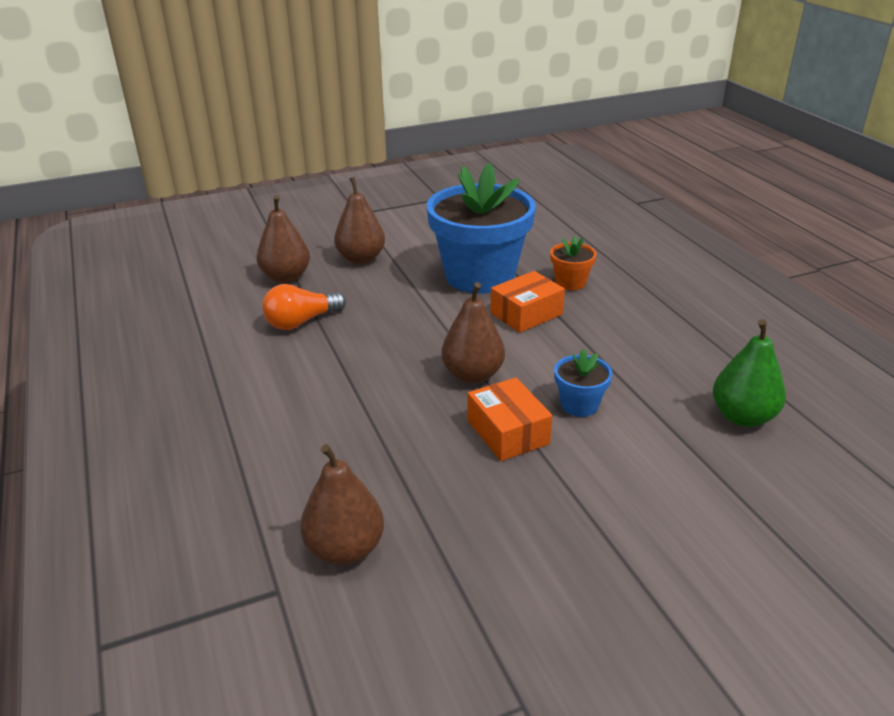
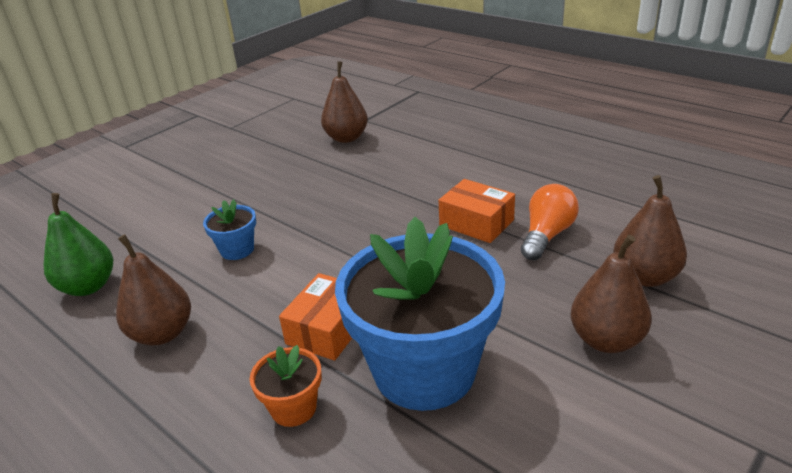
camera: 155 degrees right, 0 degrees up
brown pear [441,282,505,384] -> brown pear moved to [116,234,191,345]
orange box [467,377,552,461] -> orange box moved to [439,179,515,243]

